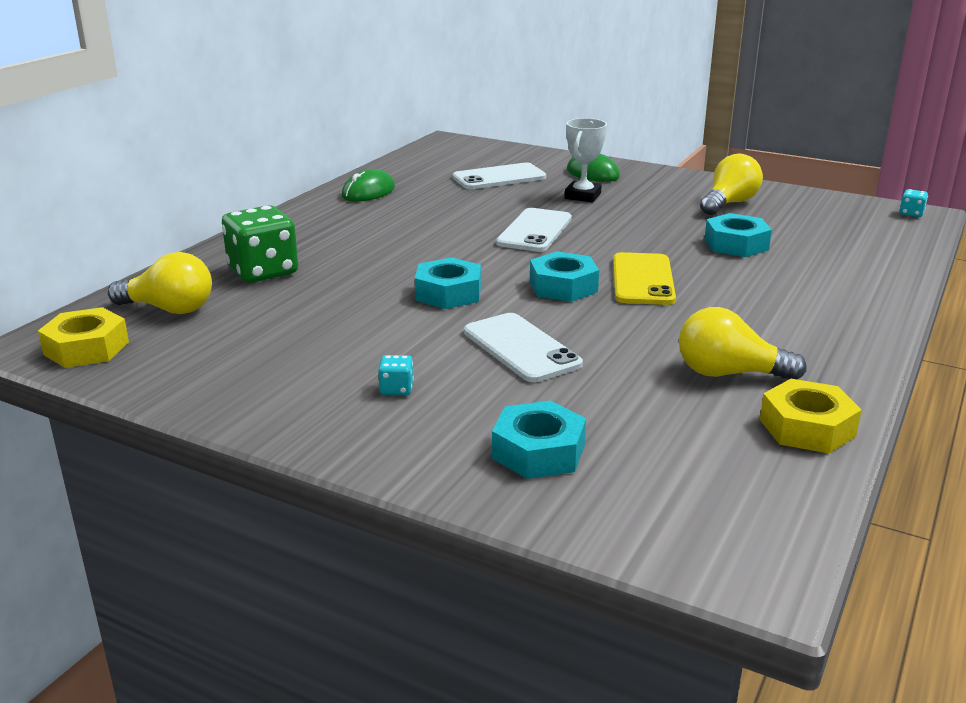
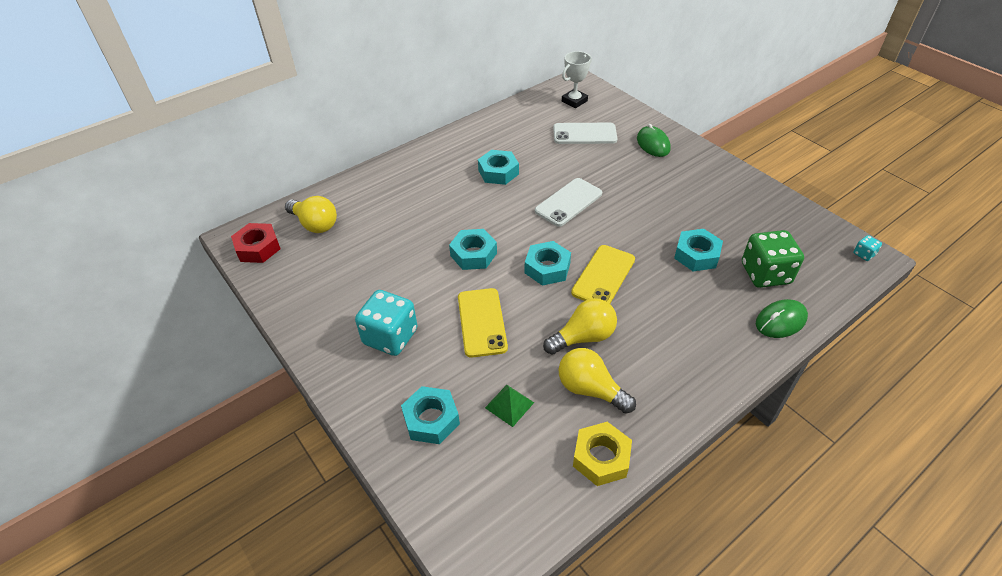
camera: 25 degrees right, 20 degrees up
yellow nut [38,307,129,368] -> red nut [231,223,280,263]
green dice [222,205,298,283] -> green dice moved to [742,230,804,288]
green mouse [342,169,395,201] -> green mouse moved to [756,299,808,338]
turquoise dice [378,355,414,395] -> turquoise dice [355,290,418,356], size x2.34
white phone [464,313,583,382] -> yellow phone [458,288,508,358]
white trophy [565,118,607,202] -> white trophy moved to [562,51,592,108]
yellow light bulb [700,153,763,215] -> yellow light bulb moved to [543,298,617,355]
none -> turquoise nut [478,150,519,185]
none -> green pyramid [485,385,534,427]

